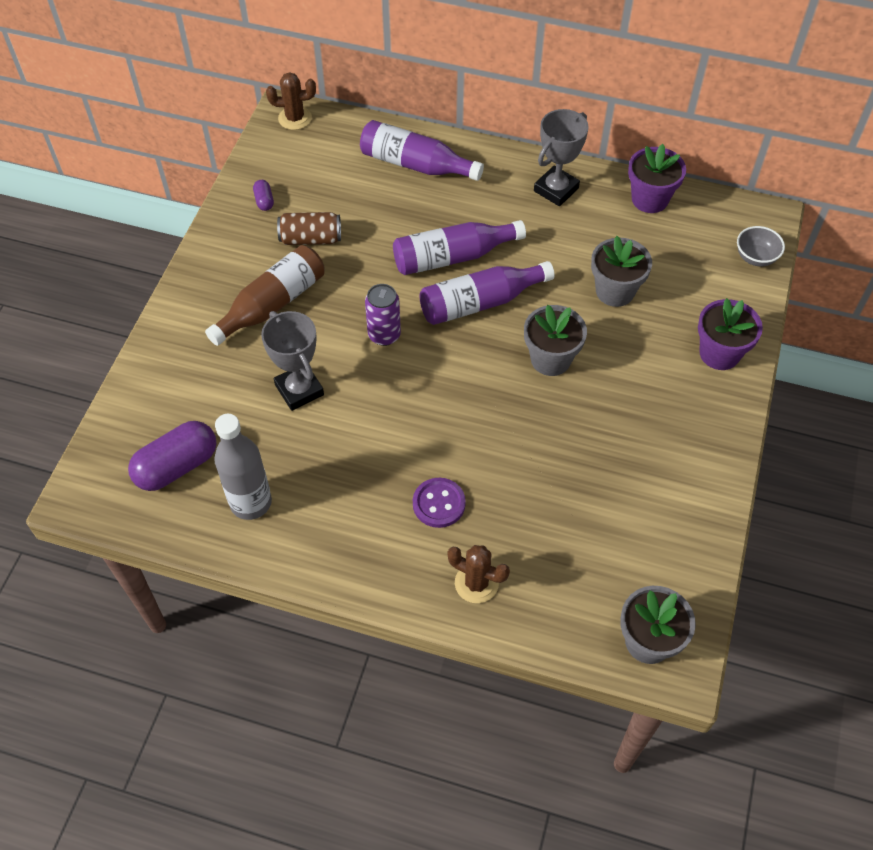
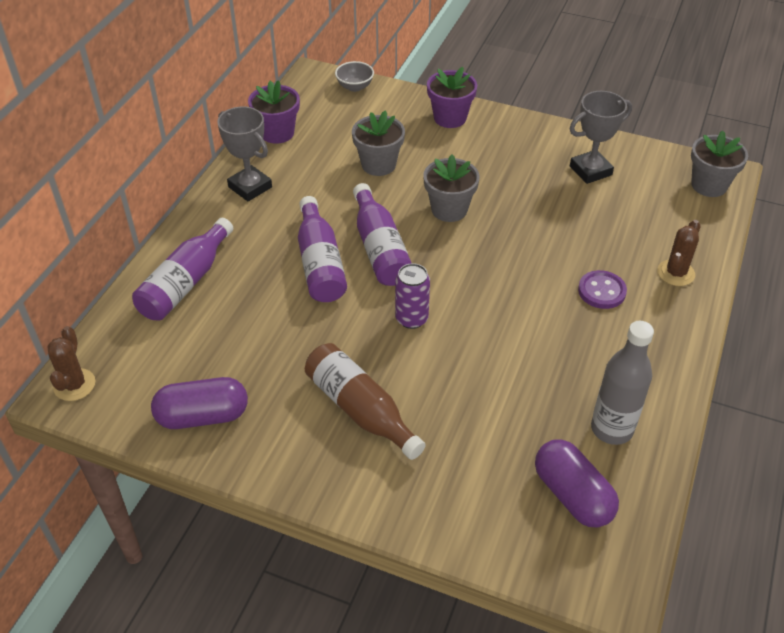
camera: 85 degrees left, 10 degrees down
purple capsule [253,180,274,211] -> purple capsule [151,377,248,429], size x2.17
grey trophy [261,311,324,411] -> grey trophy moved to [570,91,632,184]
brown can [277,212,341,245] -> none

